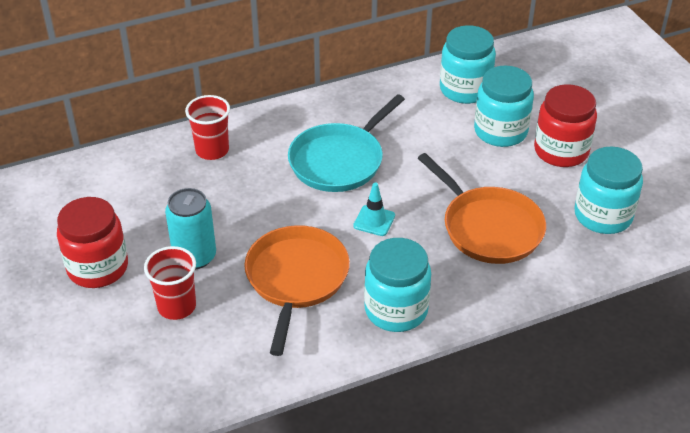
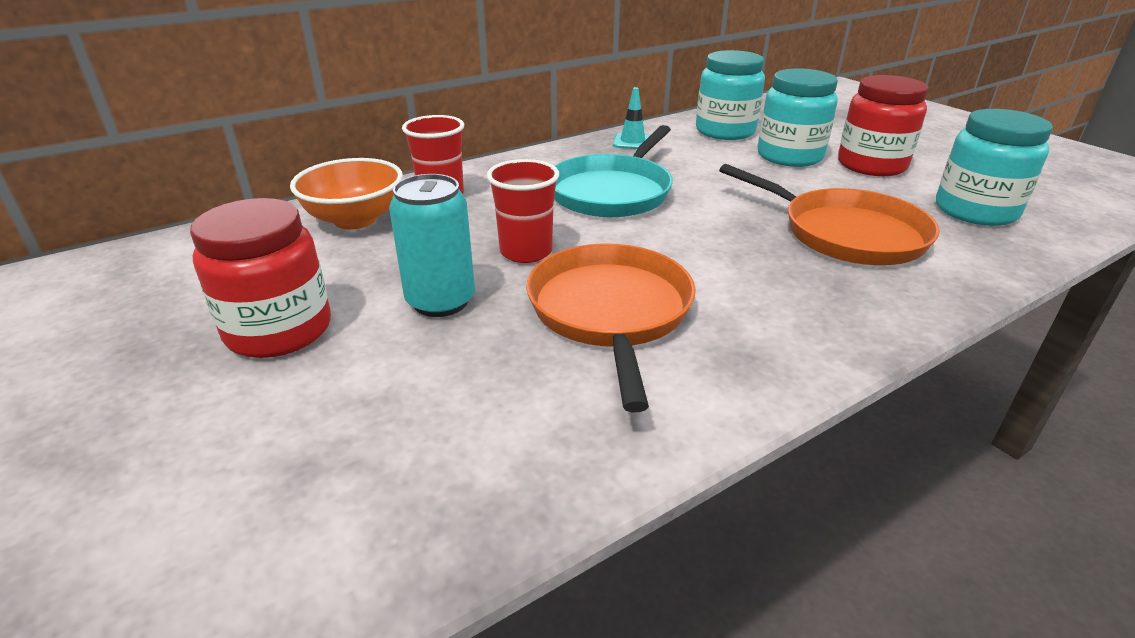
camera: 10 degrees left, 10 degrees down
red cup [144,246,196,320] -> red cup moved to [487,159,559,263]
turquoise traffic cone [353,183,395,236] -> turquoise traffic cone moved to [613,87,650,149]
turquoise jar [364,238,431,332] -> none
none -> orange bowl [290,158,403,229]

